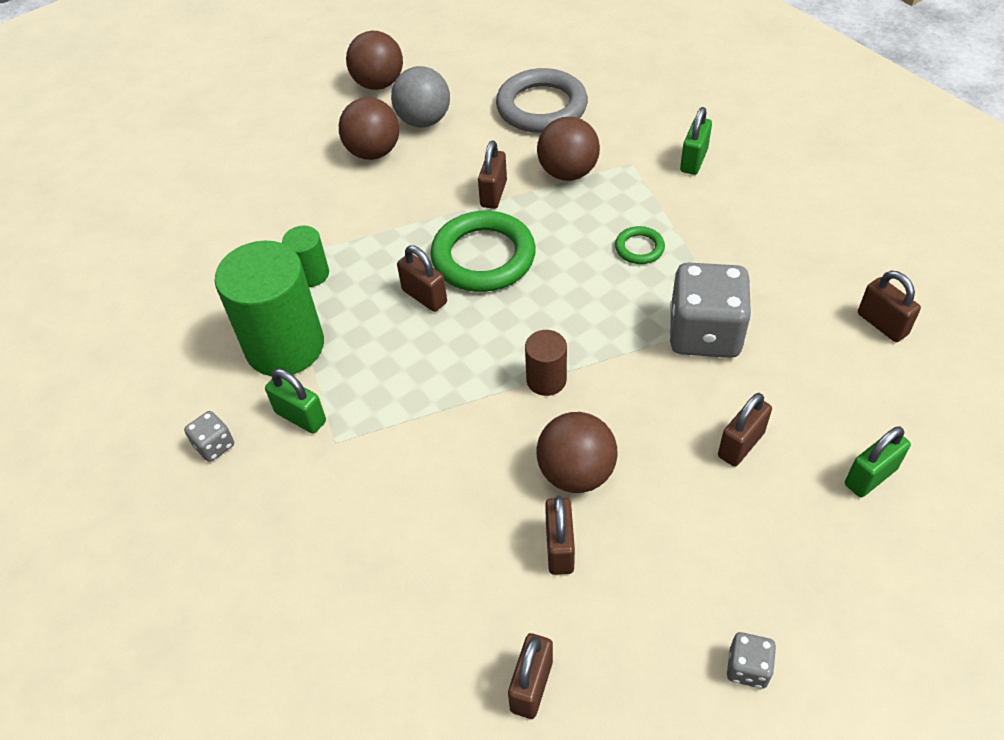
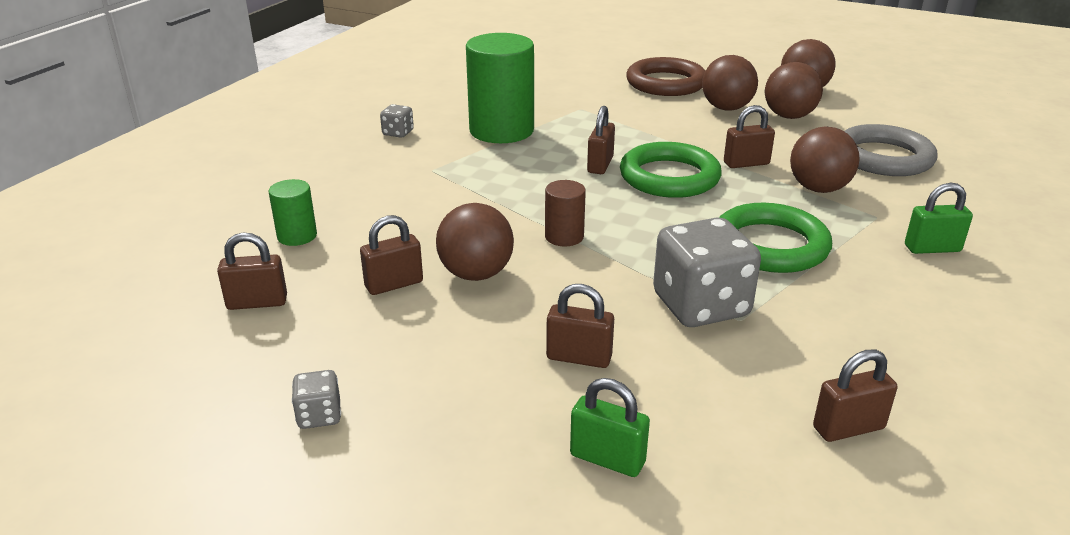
camera: 60 degrees right, 20 degrees down
green padlock [265,369,326,434] -> none
green cylinder [282,226,329,287] -> green cylinder moved to [268,179,317,246]
grey ball [391,66,450,127] -> brown ball [765,62,823,119]
green ring [615,226,665,264] -> green ring [719,203,832,273], size x2.13
brown padlock [858,271,921,342] -> brown padlock turned 45 degrees clockwise [813,350,897,442]
none -> brown ring [626,57,705,96]

